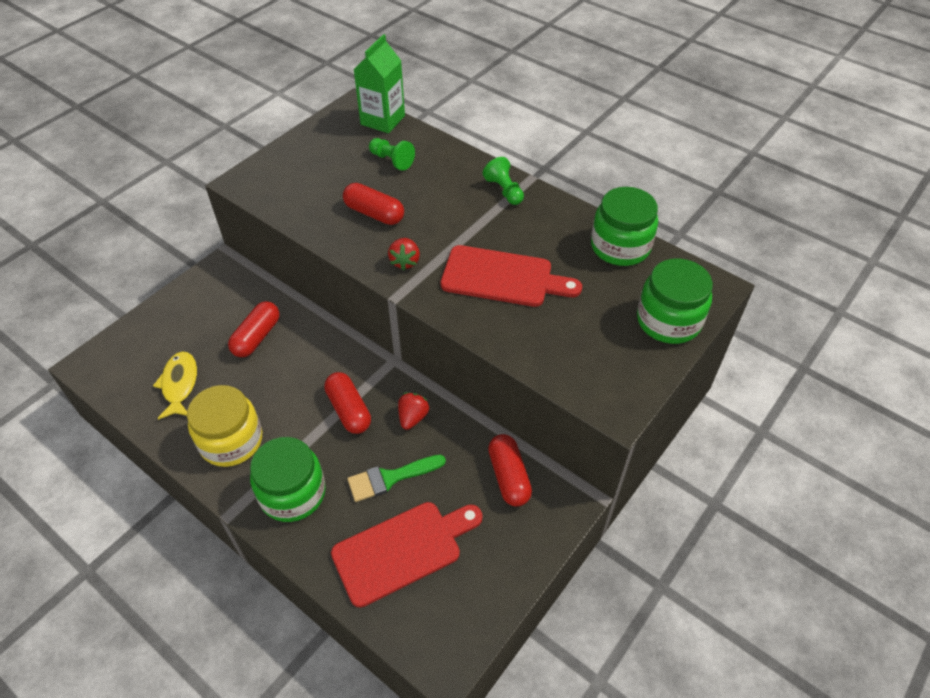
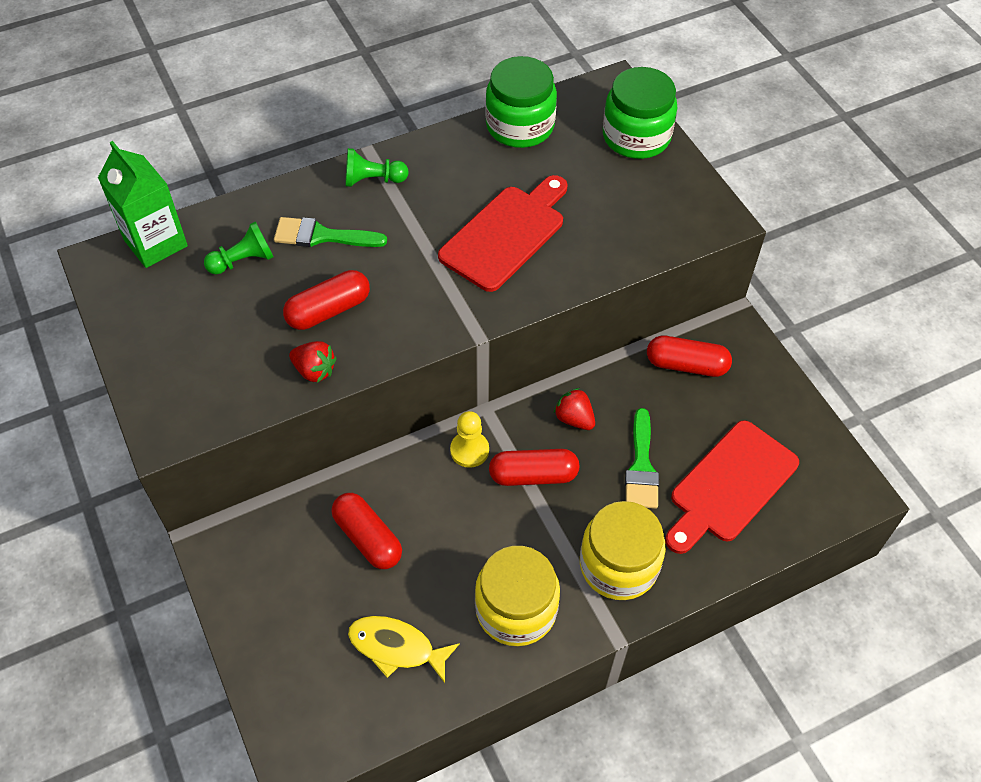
camera: 65 degrees left, 5 degrees up
green jar [250,437,326,522] -> yellow jar [580,501,666,600]
red cutting board [331,502,483,608] -> red cutting board turned 135 degrees counterclockwise [665,420,799,554]
red strawberry [388,238,420,271] -> red strawberry moved to [289,341,336,383]
none -> green brush [274,217,387,247]
none -> yellow pawn [450,411,489,468]

